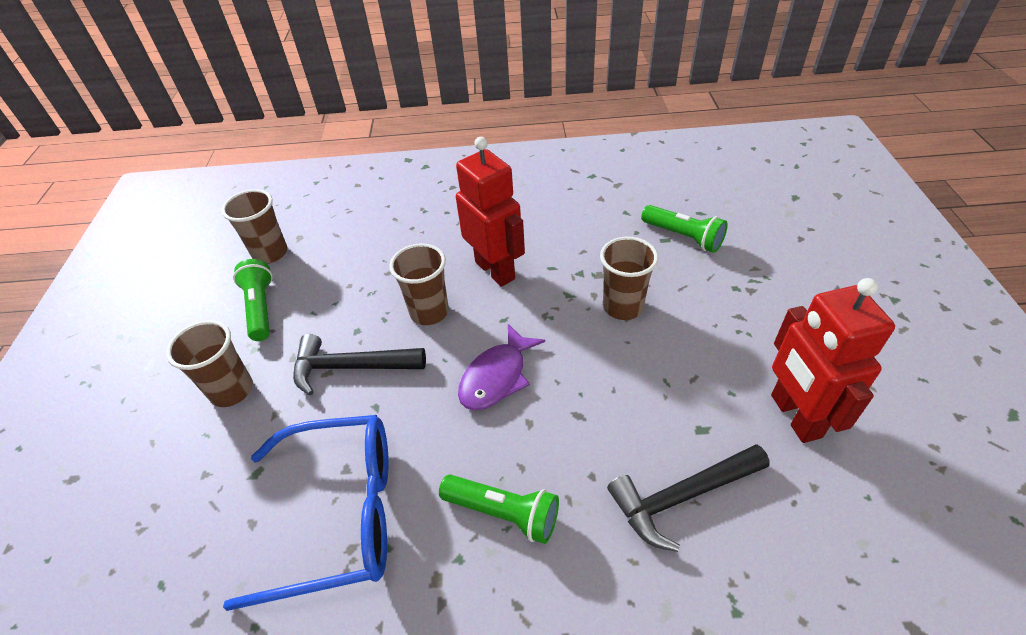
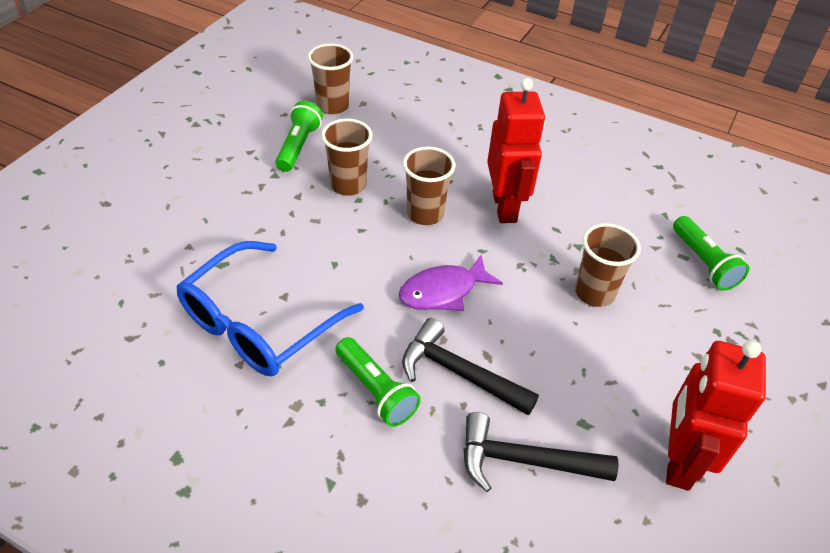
camera: 25 degrees right, 0 degrees up
brown cup [166,320,253,407] -> brown cup moved to [321,119,372,196]
blue glasses [223,415,389,611] -> blue glasses turned 105 degrees clockwise [176,241,364,376]
black hammer [293,334,426,396] -> black hammer moved to [402,318,539,415]

